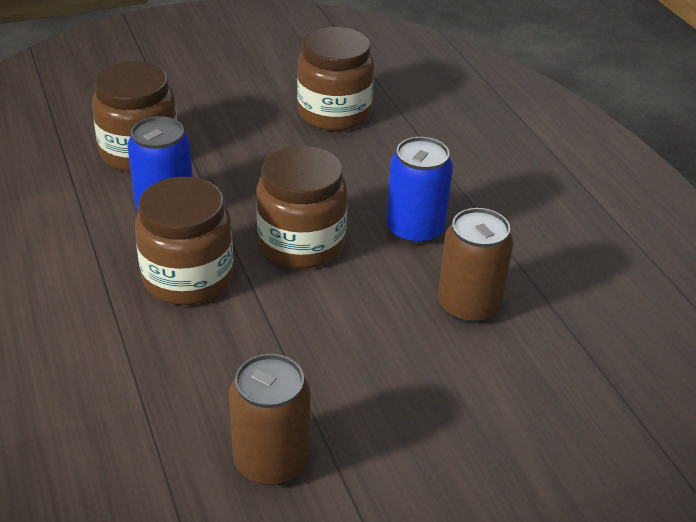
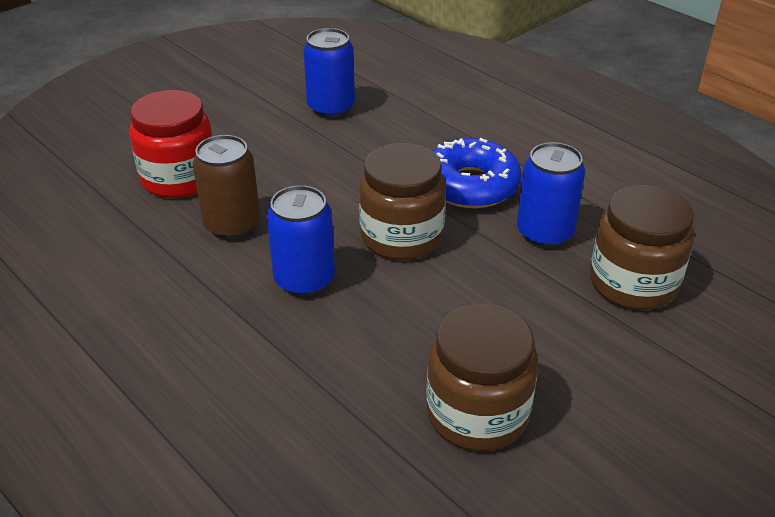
camera: 160 degrees right, 0 degrees up
brown jar [135,177,233,305] -> blue donut [432,138,522,208]
brown can [229,354,310,486] -> blue can [303,28,355,118]
none -> red jar [129,90,213,198]

